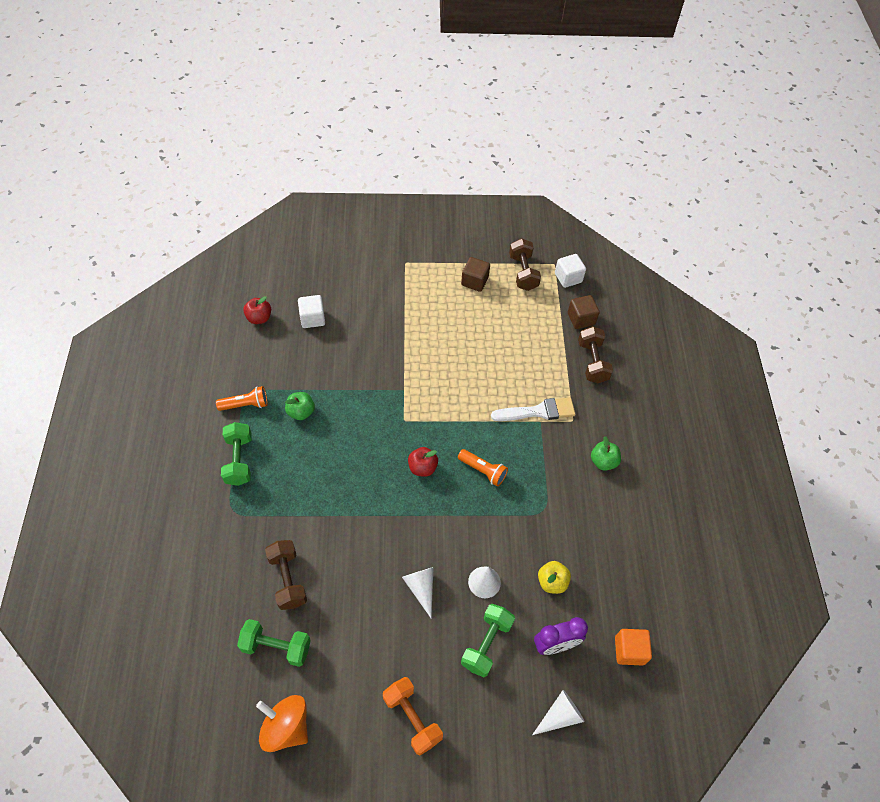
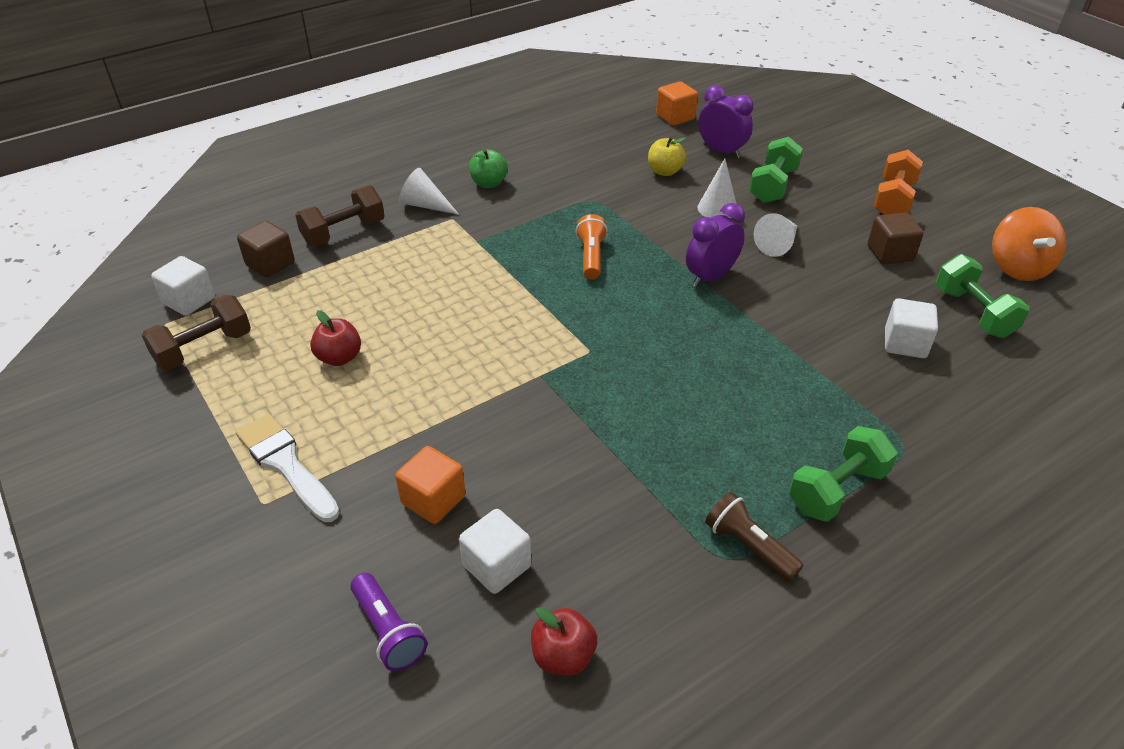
camera: 120 degrees left, 15 degrees down
orange flashlight [216,386,268,411] -> brown flashlight [705,492,803,581]
brown dumbbell [265,540,307,610] -> white cube [885,298,938,358]
green apple [285,392,315,420] -> none
red apple [408,447,438,477] -> red apple moved to [310,310,361,366]
brown cube [461,257,490,292] -> brown cube moved to [868,212,924,265]
green dumbbell [461,604,515,677] -> green dumbbell turned 60 degrees counterclockwise [749,137,803,203]
white brush [491,397,576,421] -> white brush moved to [236,414,340,522]
white cone [532,690,585,735] -> white cone moved to [399,168,459,215]
none -> purple flashlight [350,573,427,671]
none -> orange cube [395,446,466,524]
none -> purple clock [686,203,745,287]

